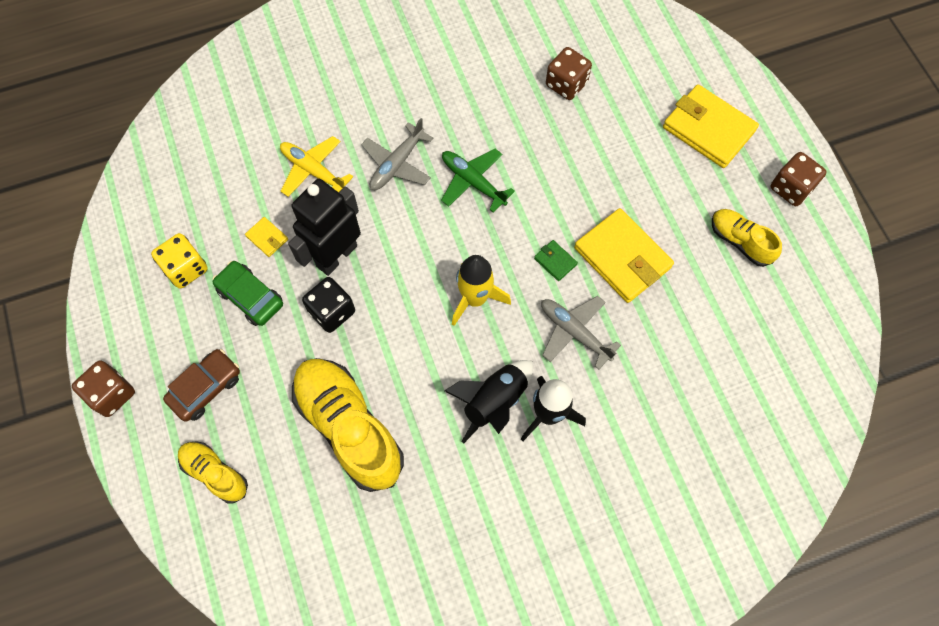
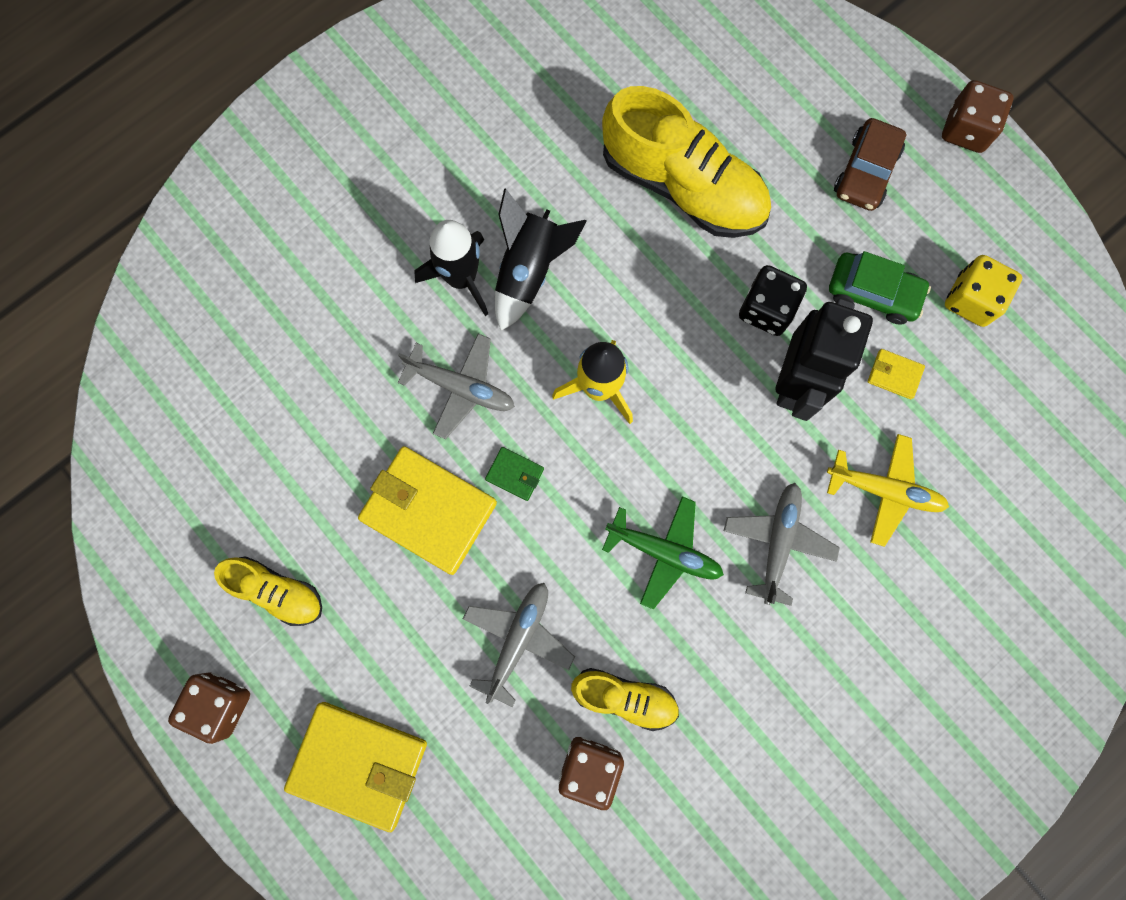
camera: 160 degrees right, 10 degrees up
yellow shoe [178,441,248,503] -> yellow shoe moved to [571,668,679,731]
none -> grey plane [463,583,575,707]

